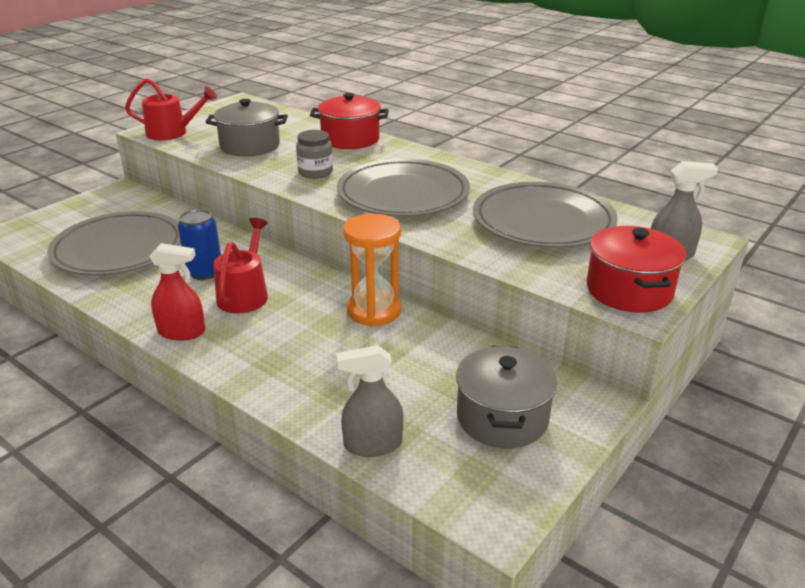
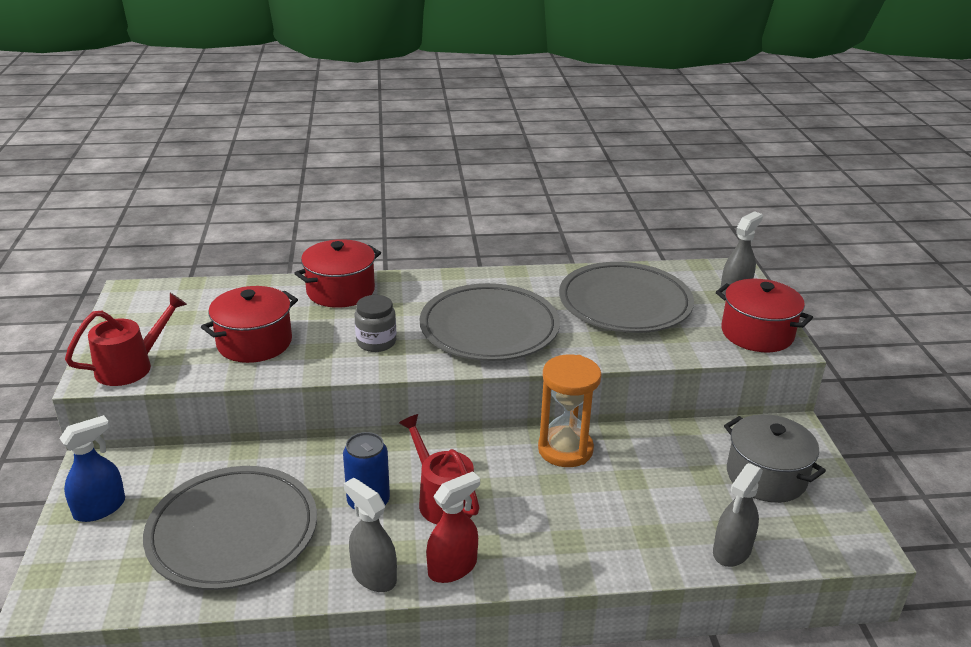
camera: 45 degrees left, 0 degrees up
grey pot [206,99,288,156] -> red pot [201,286,298,363]
none -> blue spray bottle [59,415,125,522]
none -> grey spray bottle [344,478,397,592]

